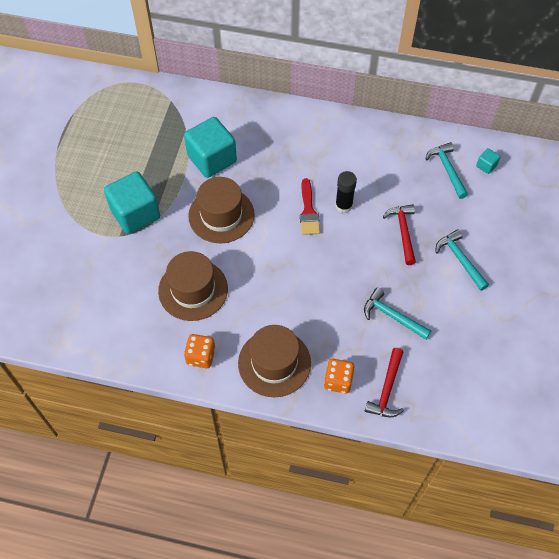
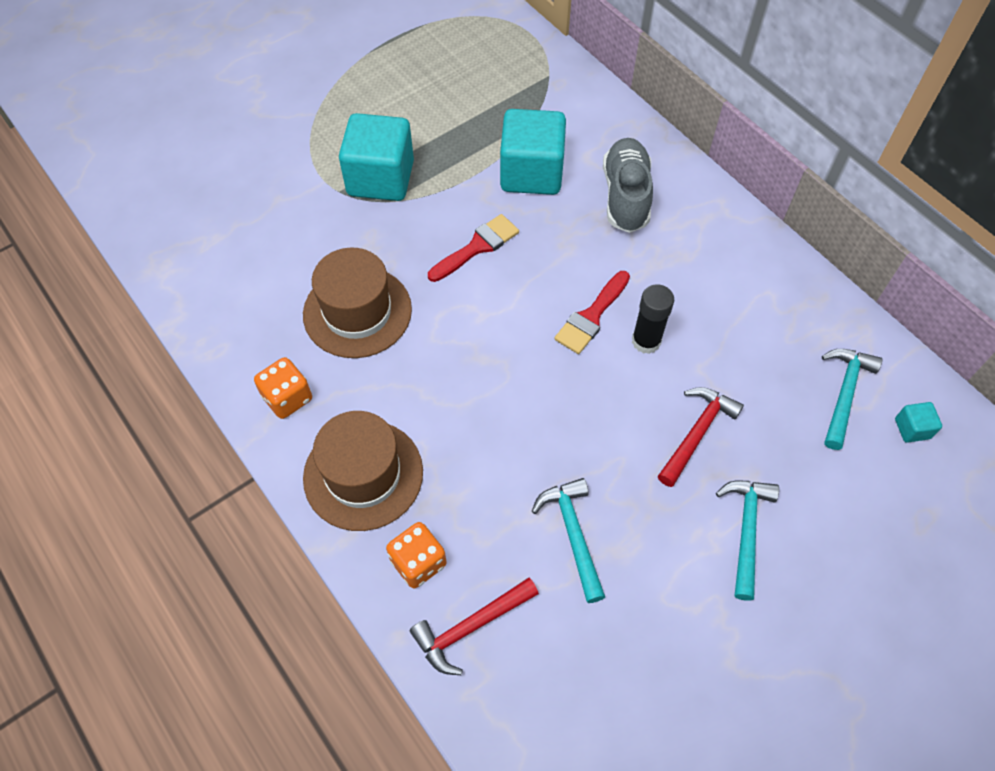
camera: 40 degrees right, 0 degrees up
brown hat [188,177,255,243] -> red brush [428,214,519,282]
none -> grey shoe [603,138,653,233]

